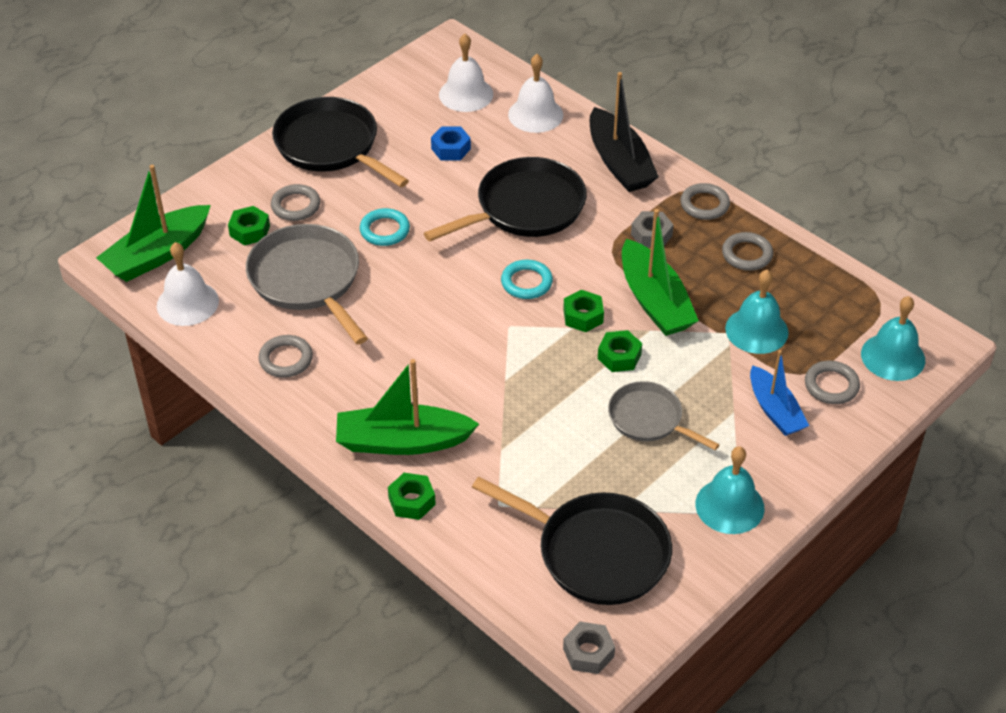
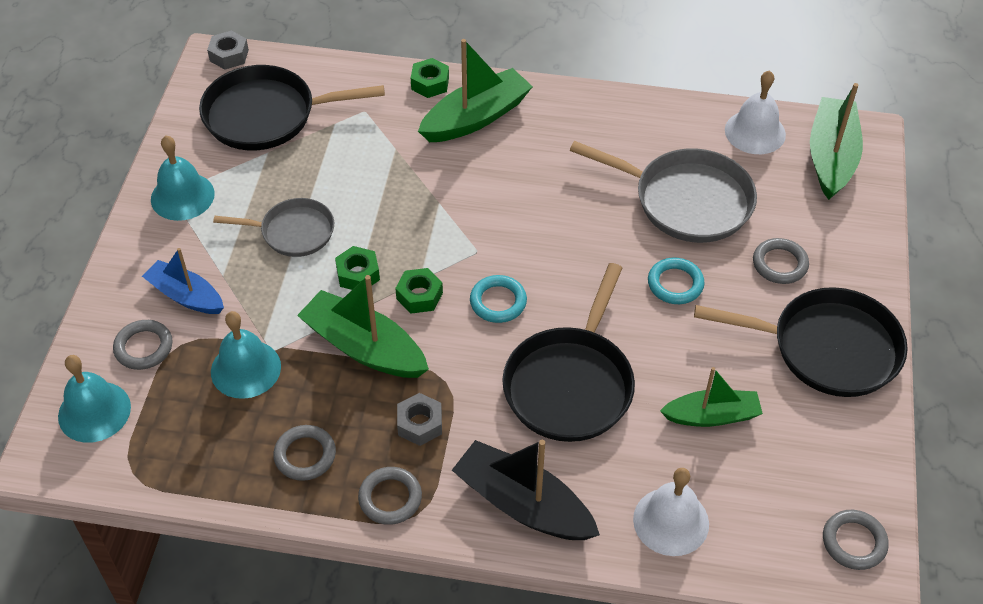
camera: 145 degrees right, 5 degrees up
green nut [228,206,270,245] -> none
grey ring [258,335,313,378] -> grey ring moved to [823,510,889,570]
blue nut [431,126,471,161] -> green boat [660,367,763,427]
white bell [439,34,493,112] -> none

